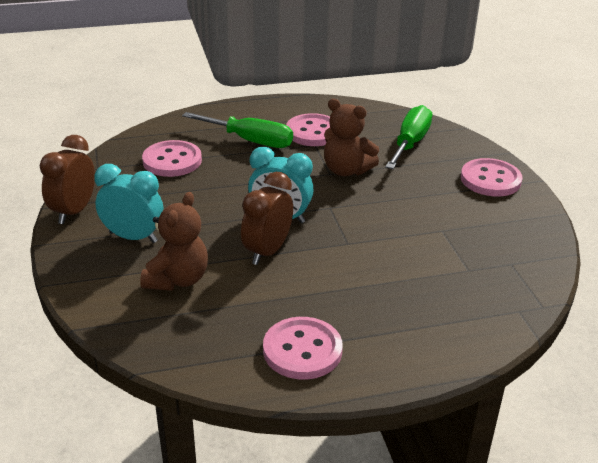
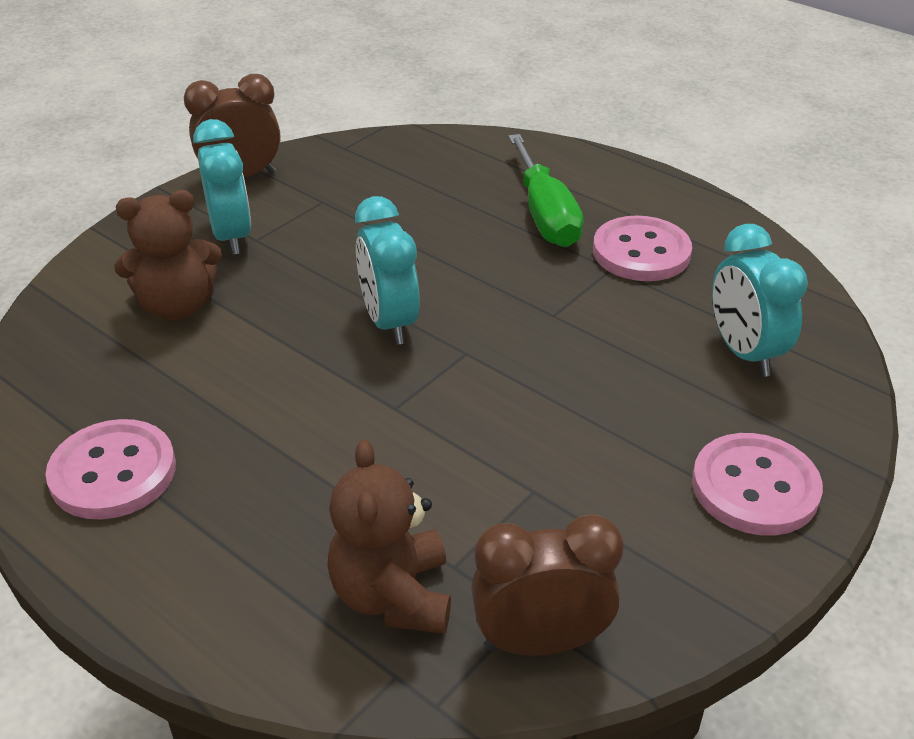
camera: 55 degrees right, 5 degrees up
pink button [142,140,202,177] -> none
brown clock [241,172,293,265] -> brown clock moved to [471,514,624,656]
brown teddy bear [324,99,379,176] -> brown teddy bear moved to [327,439,451,634]
green screwdriver [385,105,432,169] -> turquoise clock [712,224,808,377]

